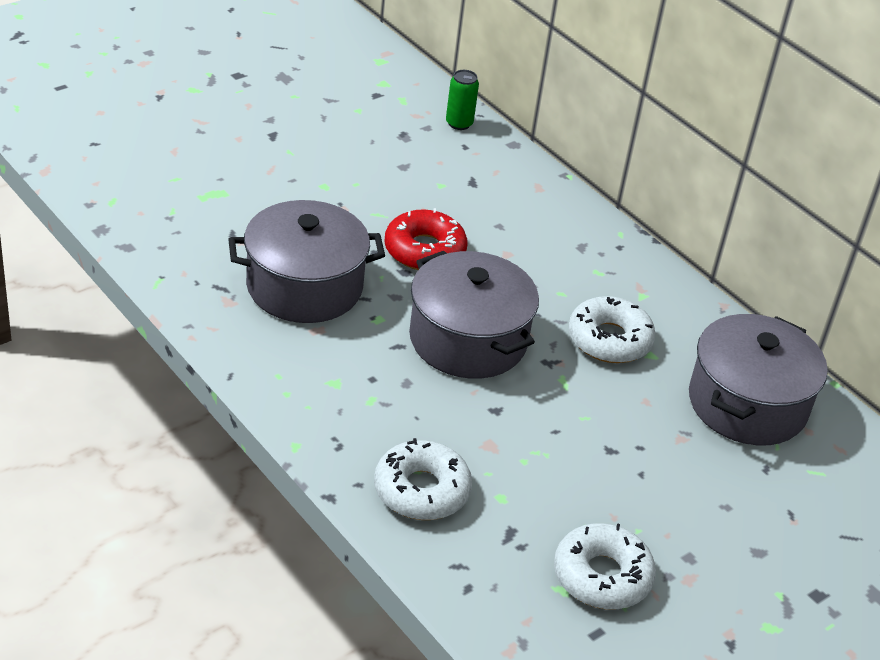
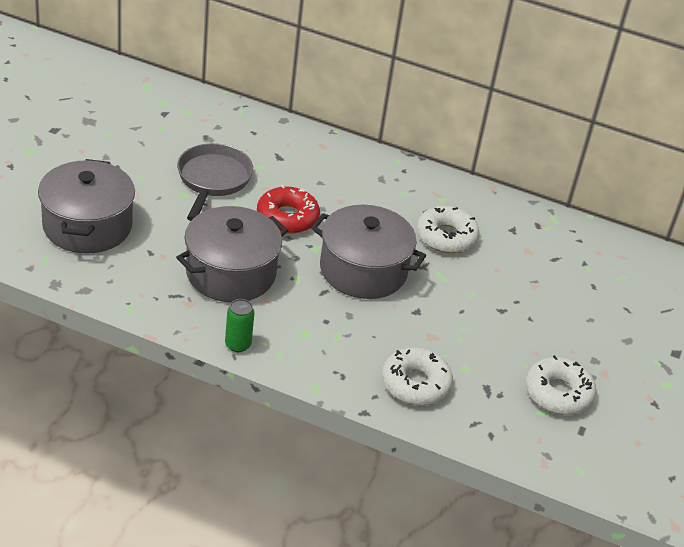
camera: 30 degrees left, 0 degrees up
green can [446,70,479,130] -> green can moved to [225,299,254,352]
grey pot [689,314,828,446] -> grey pot moved to [38,159,135,254]
none -> grey pan [177,143,253,221]

